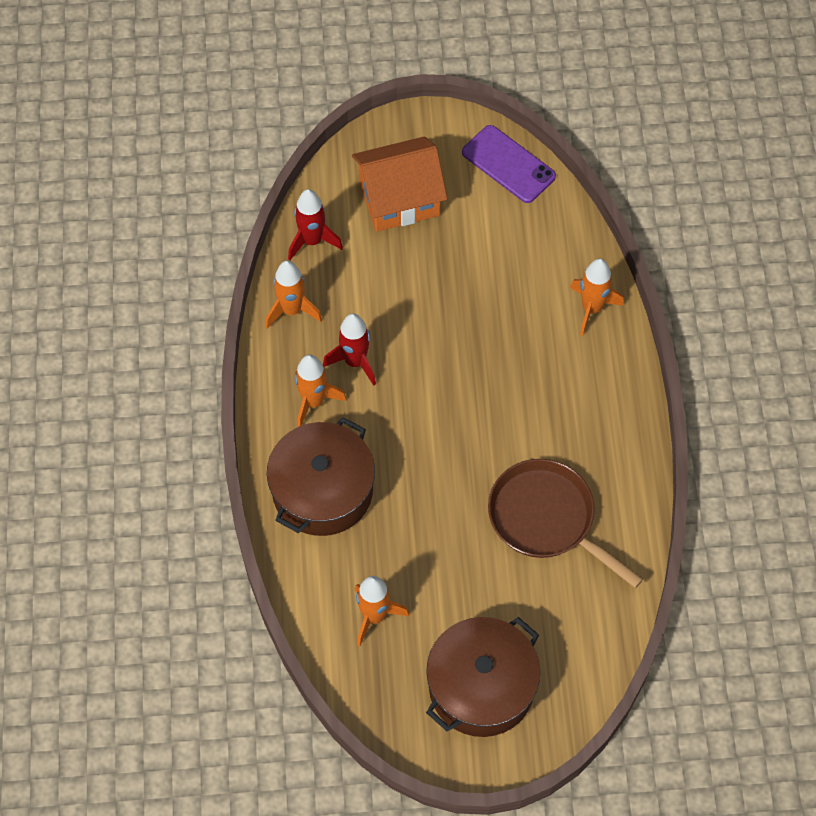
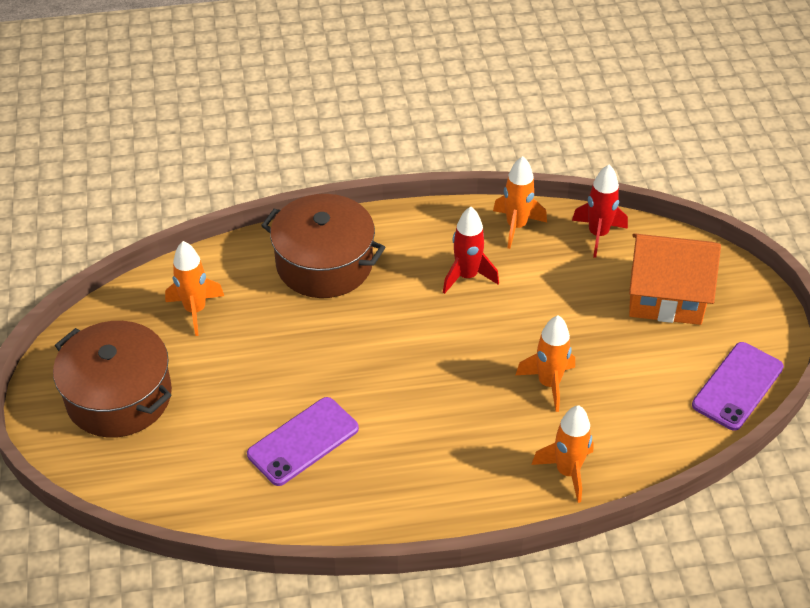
camera: 85 degrees right, 15 degrees down
orange rocket [295,355,347,427] -> orange rocket moved to [516,315,575,412]
orange house [352,136,447,232] -> orange house turned 60 degrees counterclockwise [629,233,721,325]
brown pan [488,459,643,588] -> purple phone [247,397,359,486]

